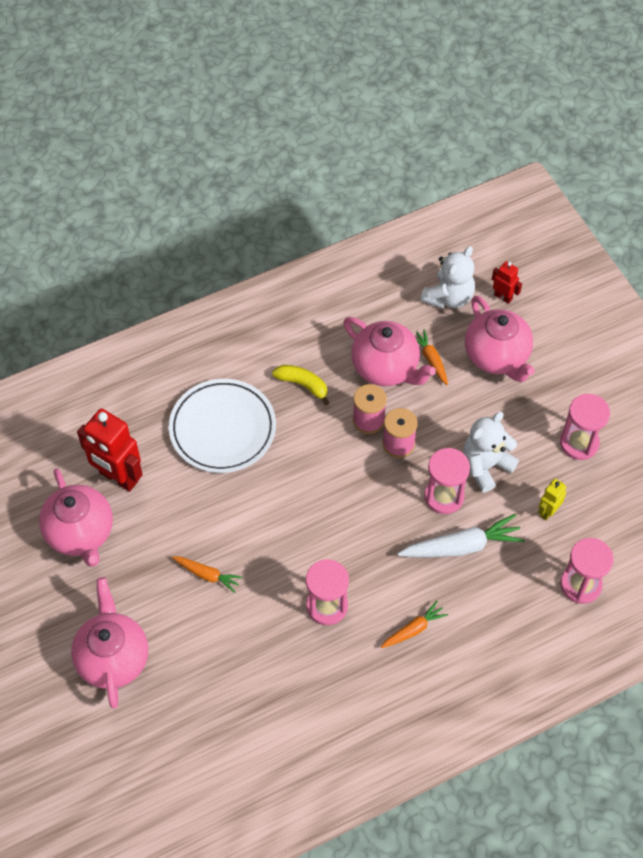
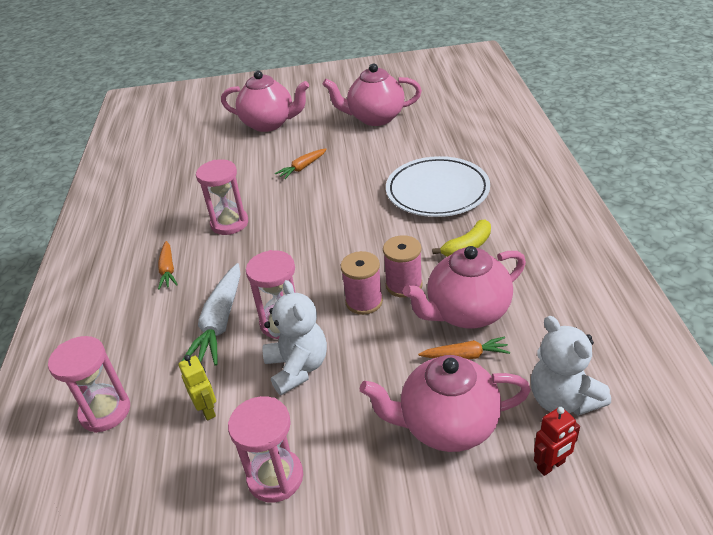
camera: 115 degrees right, 20 degrees down
red robot [77,408,143,492] -> none

